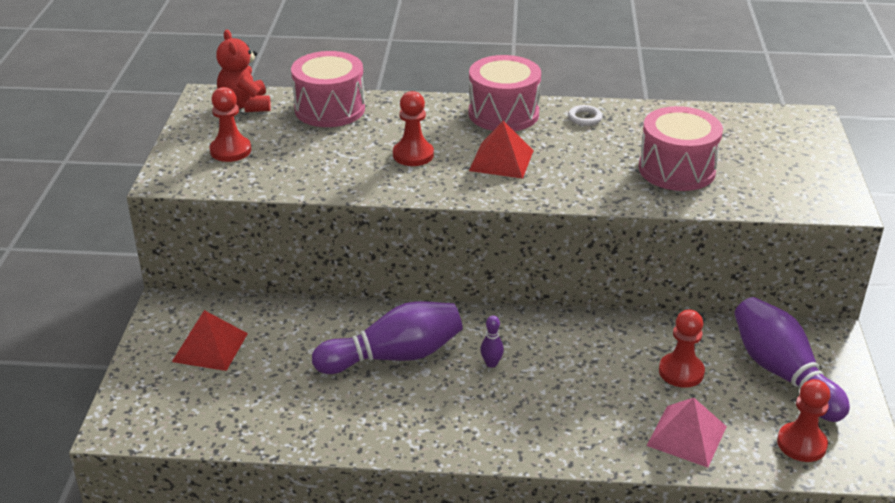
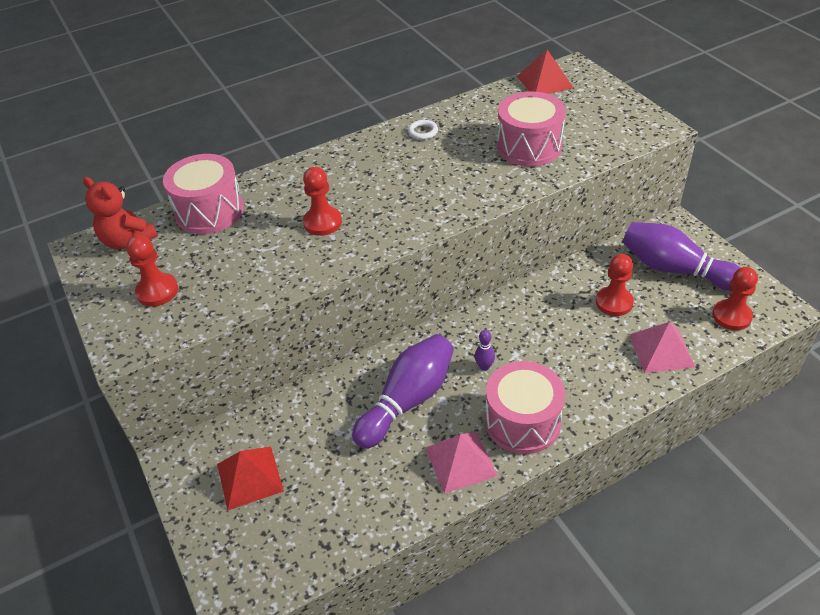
camera: 30 degrees left, 10 degrees up
pink drum [469,55,541,131] -> pink drum moved to [485,361,565,454]
red pyramid [469,121,534,179] -> red pyramid moved to [517,49,573,94]
none -> pink pyramid [425,431,498,494]

